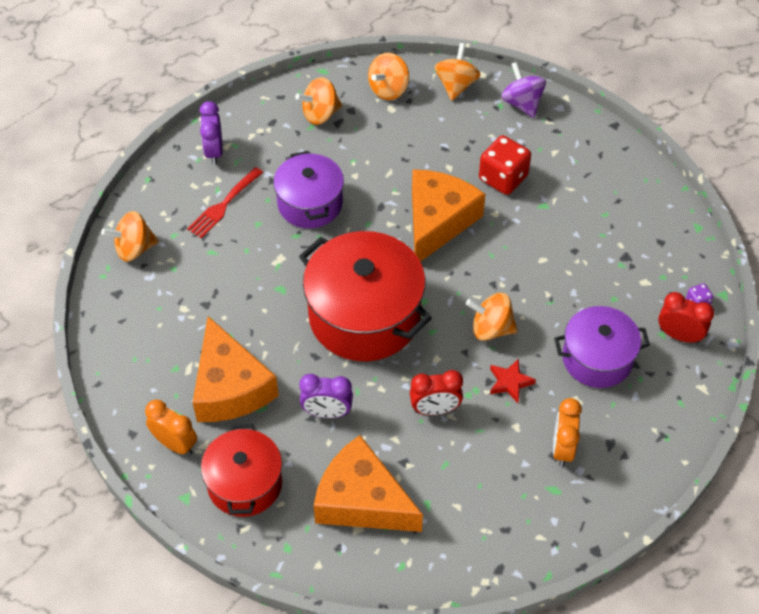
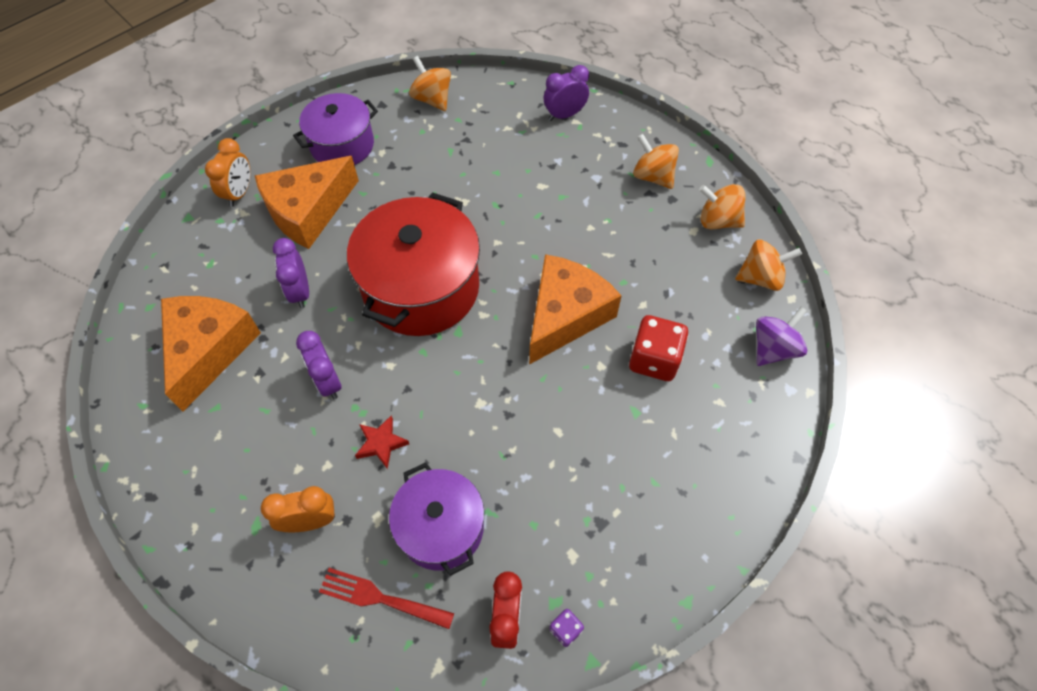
camera: 70 degrees right, 5 degrees up
red fork [187,167,263,238] -> red fork moved to [319,568,454,629]
red pot [201,424,282,517] -> none
purple pot [273,151,344,228] -> purple pot moved to [293,93,378,165]
red clock [410,370,463,415] -> purple clock [296,331,341,399]
orange cheese [412,169,485,262] -> orange cheese turned 60 degrees counterclockwise [529,254,622,365]
orange spinning top [466,293,518,341] -> none

